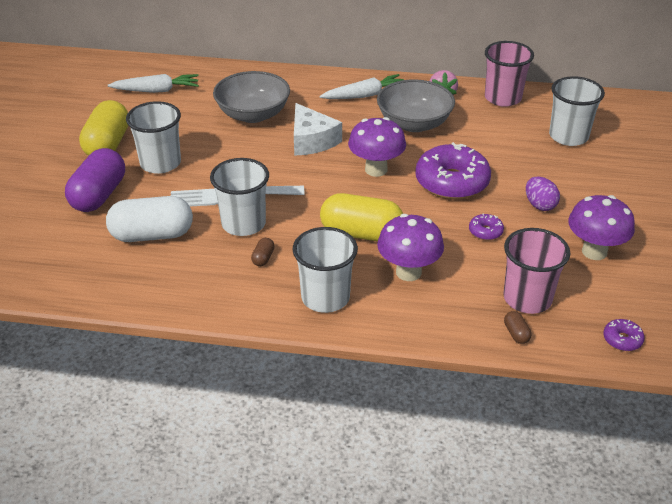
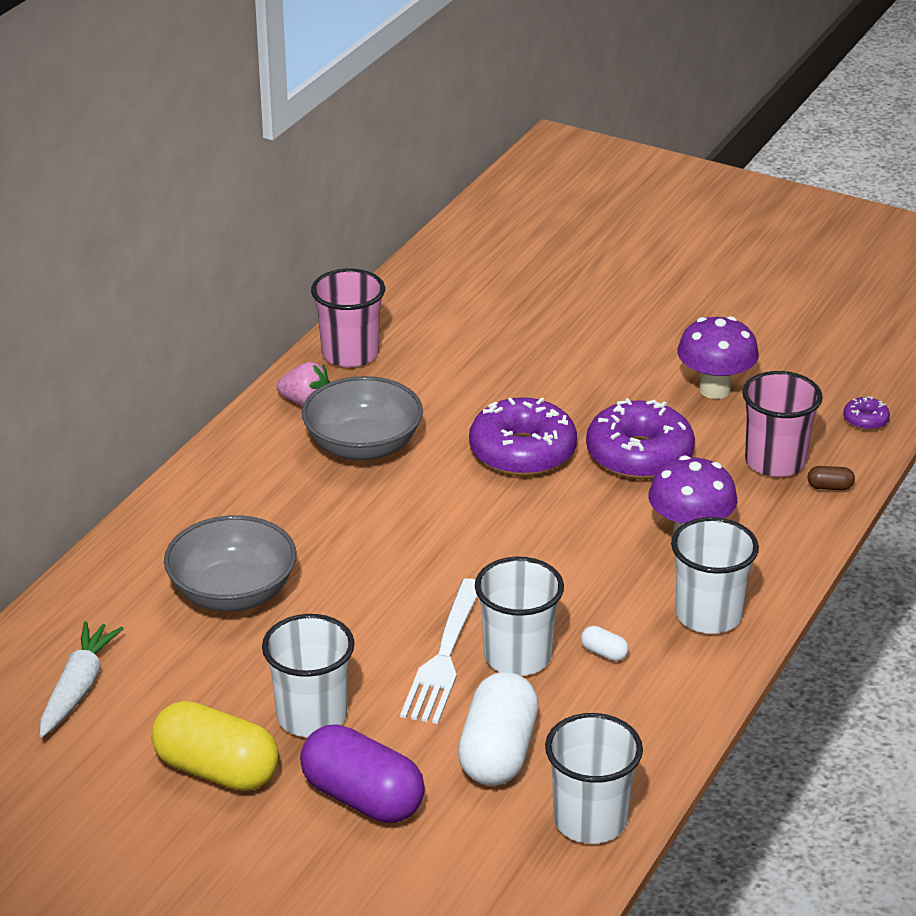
camera: 70 degrees left, 5 degrees down
brown capsule [251,238,275,266] -> white capsule [581,626,629,661]
white cheese [294,103,342,156] -> none
white carrot [320,74,404,99] -> none
yellow capsule [320,193,403,241] -> none
purple mushroom [348,117,406,177] -> none
purple donut [469,213,504,240] -> purple donut [586,398,695,479], size x2.30
purple egg [526,176,560,211] -> none
white cup [549,76,605,146] -> white cup moved to [545,713,643,844]

